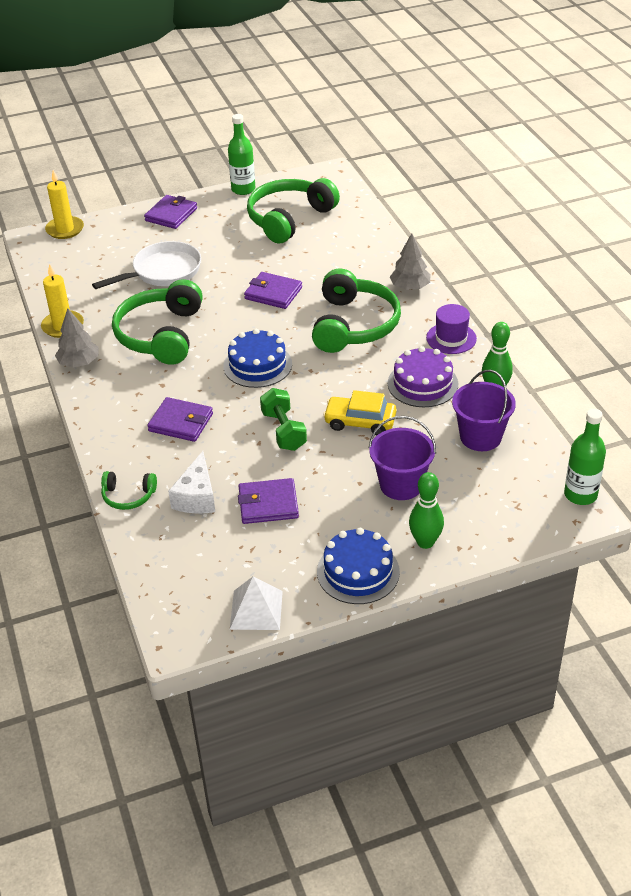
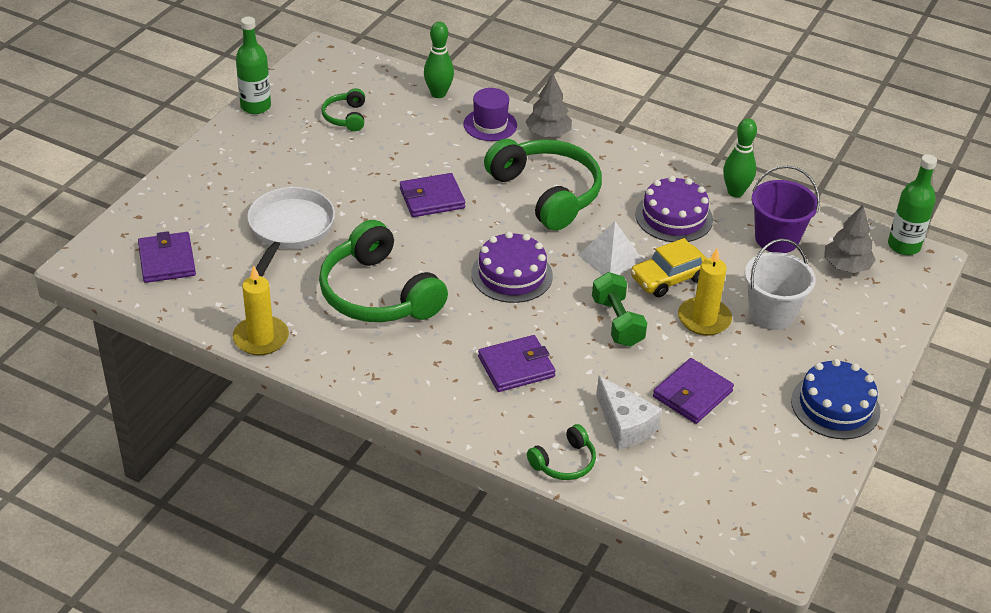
camera: 45 degrees left, 0 degrees up
yellow candle [45,170,84,239] -> yellow candle moved to [678,248,732,336]
grey tree [55,308,99,368] -> grey tree moved to [824,205,876,273]
purple wallet [144,195,197,229] -> purple wallet moved to [138,231,196,283]
blue cake [223,329,292,388] -> purple cake [471,231,553,303]
white pyramid [230,576,283,630] -> white pyramid moved to [578,221,643,275]
green headphones [247,178,340,243] -> green headphones [322,88,365,131], size x0.47
green dumbbell [260,388,307,451] -> green dumbbell turned 45 degrees clockwise [592,272,647,347]
purple bucket [369,416,436,500] -> white bucket [745,239,816,330]
green bowling pin [409,472,444,549] -> green bowling pin moved to [424,21,454,98]
purple hat [426,304,477,354] -> purple hat moved to [463,88,517,141]

